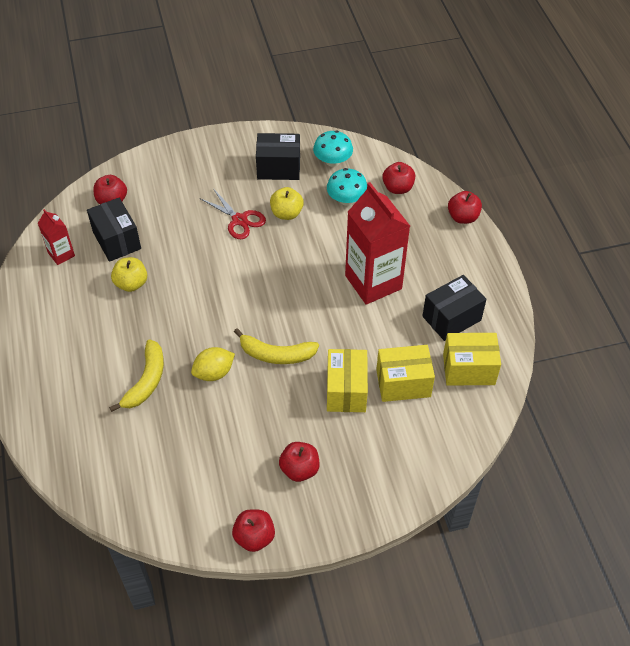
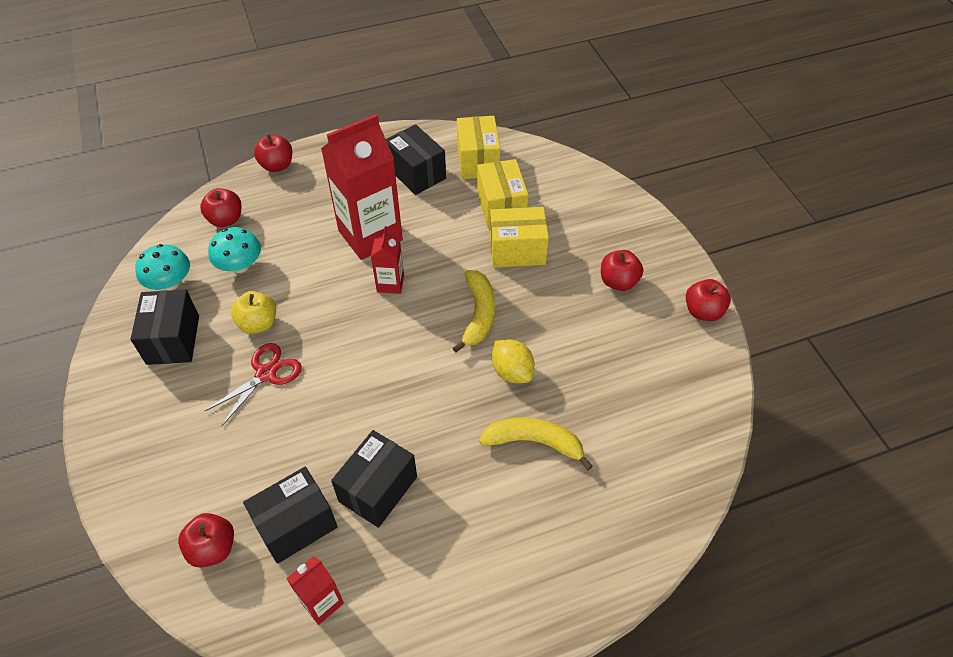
camera: 95 degrees left, 0 degrees up
yellow apple [111,257,147,292] -> black box [331,430,417,528]
none -> red carton [371,226,404,294]

